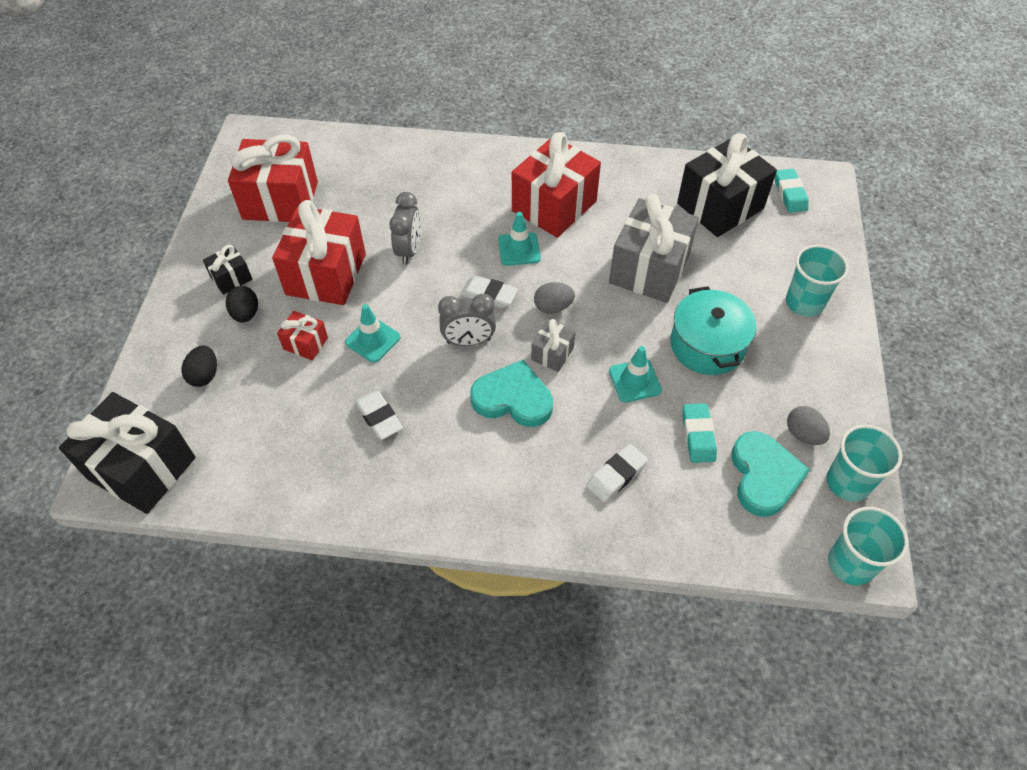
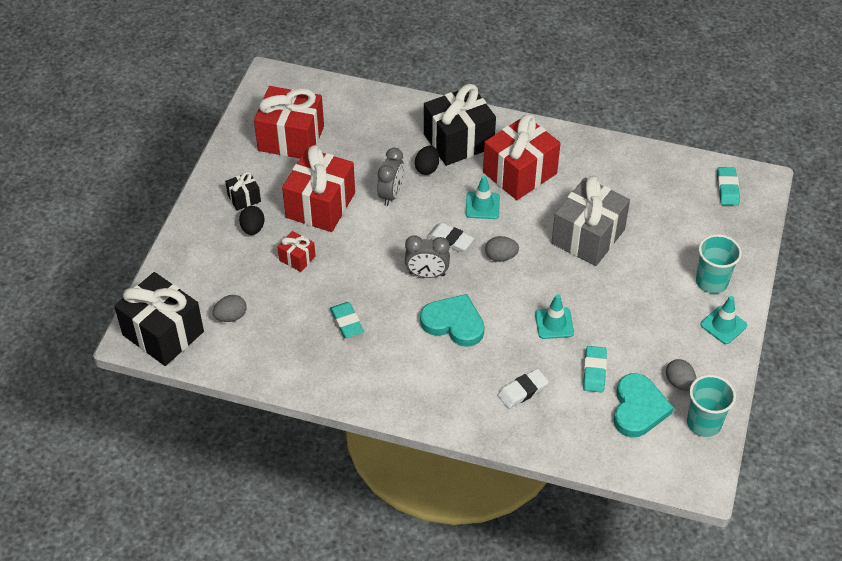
camera: 10 degrees right, 5 degrees down
black egg [181,346,217,387] -> black egg moved to [415,146,439,175]
turquoise traffic cone [345,304,401,363] -> turquoise traffic cone moved to [701,296,747,344]
white eraser [355,391,403,440] -> turquoise eraser [330,302,364,338]
grey gift [531,319,576,372] -> none
turquoise pot [670,286,757,375] -> none
black gift [677,133,777,237] -> black gift moved to [424,84,496,166]
turquoise cup [828,507,909,585] -> none
none -> grey egg [212,295,247,322]

